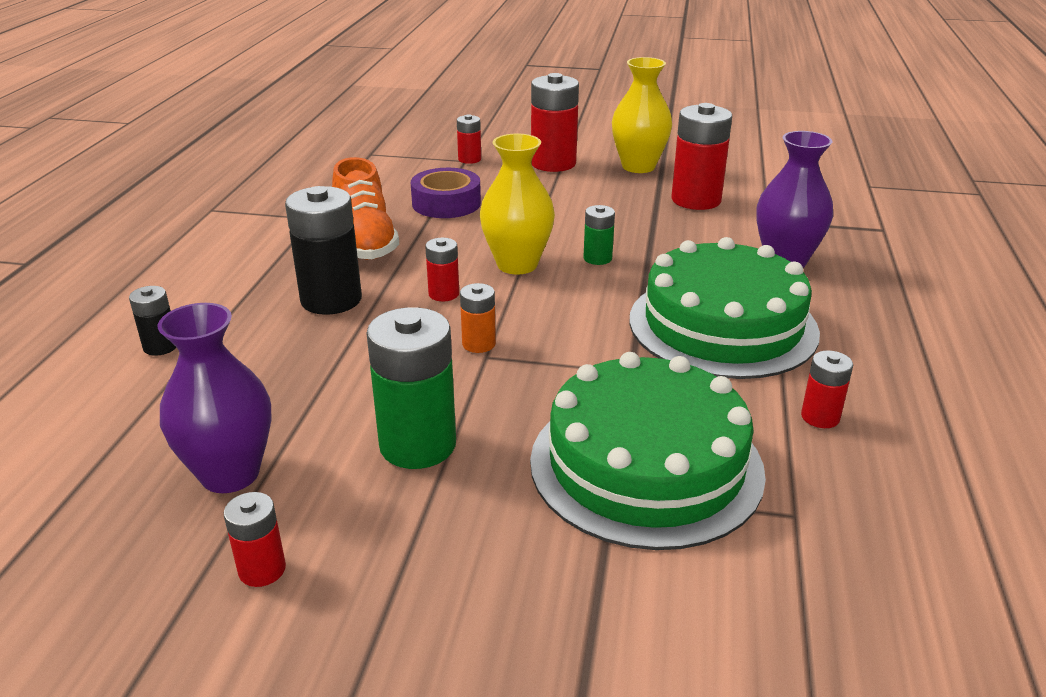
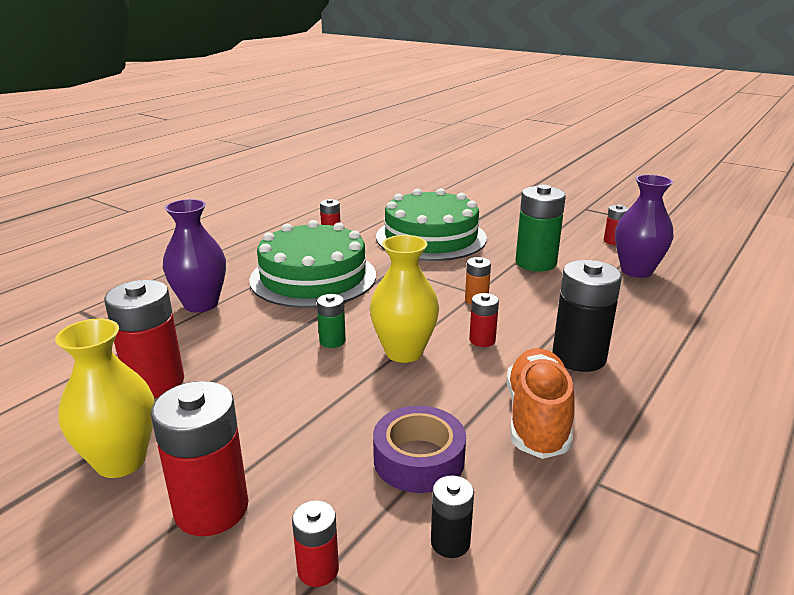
camera: 155 degrees left, 5 degrees down
black battery [129,286,177,356] -> black battery moved to [431,475,474,558]

